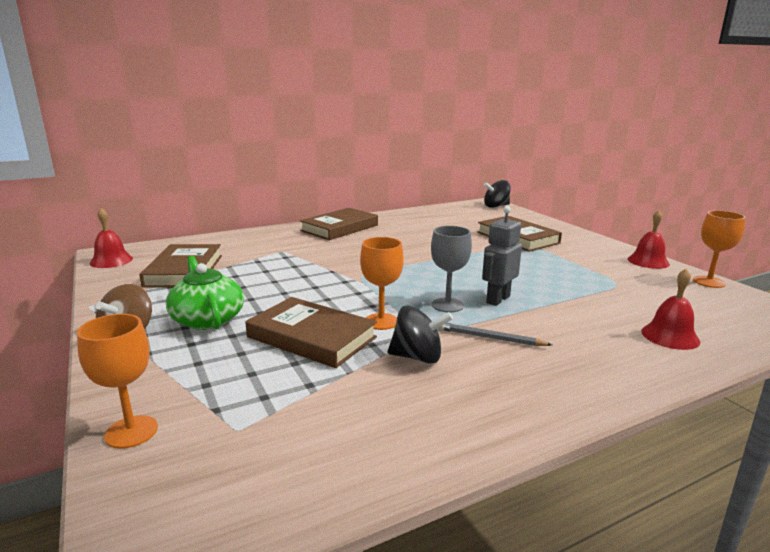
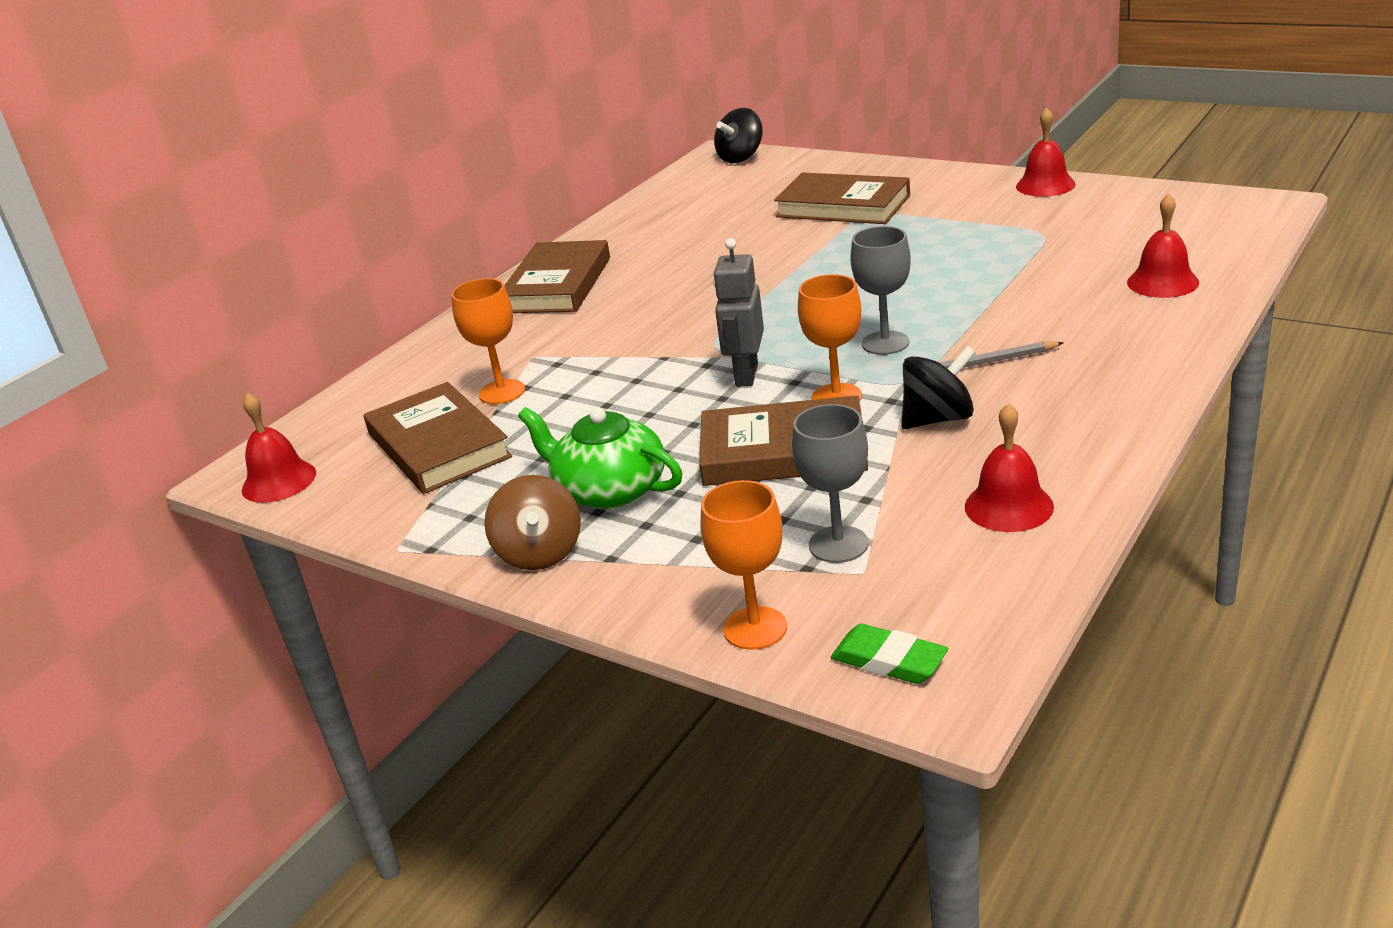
camera: 25 degrees left, 10 degrees up
grey robot [482,206,522,306] -> grey robot moved to [713,238,764,386]
orange goblet [693,210,746,288] -> orange goblet moved to [451,278,525,404]
none -> grey goblet [792,404,869,563]
none -> green eraser [831,624,948,684]
none -> red bell [965,403,1054,532]

